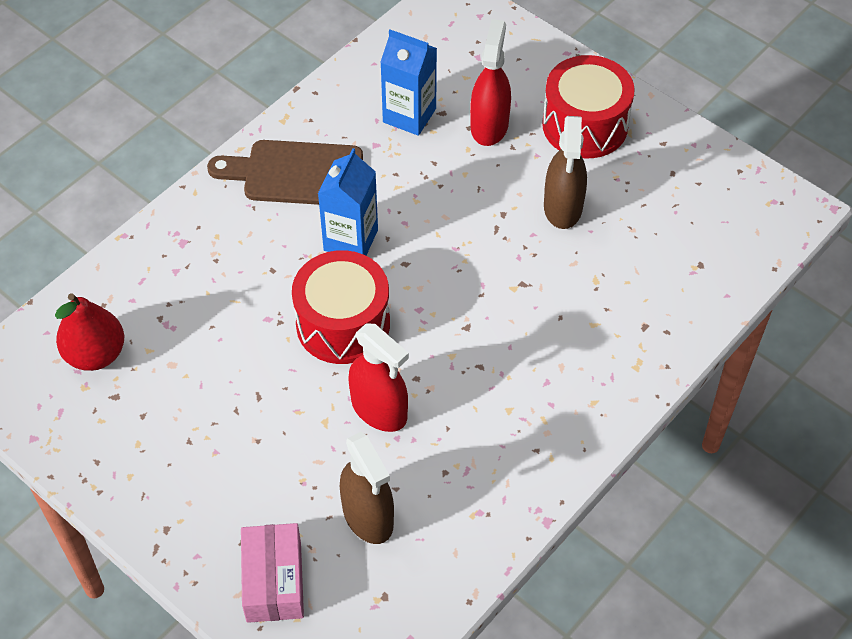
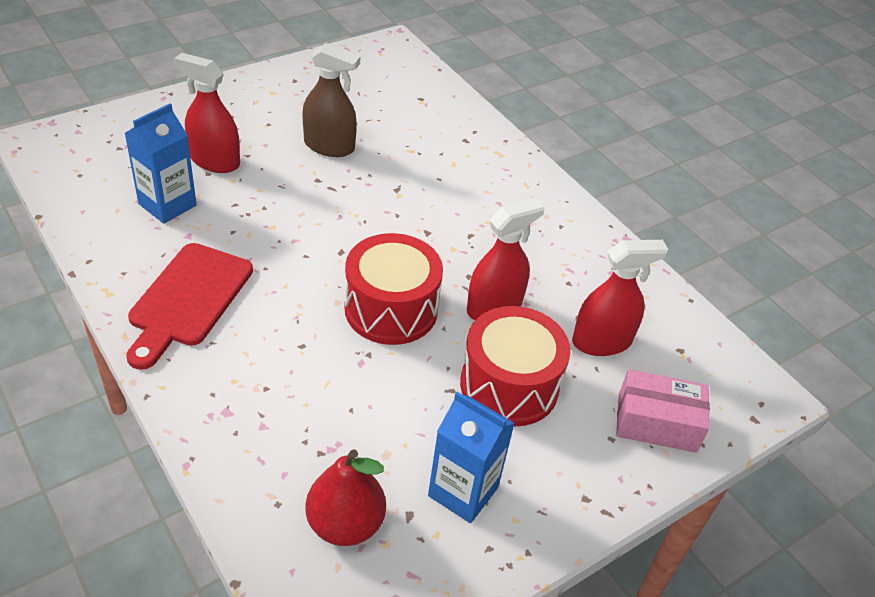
camera: 80 degrees left, 10 degrees down
brown cutting board [207,140,363,205] -> red cutting board [126,243,253,370]
blue carton [318,148,378,256] -> blue carton moved to [428,392,515,523]
brown spray bottle [340,432,394,544] -> red spray bottle [572,240,669,356]
red drum [542,55,635,158] -> red drum moved to [460,306,571,426]

